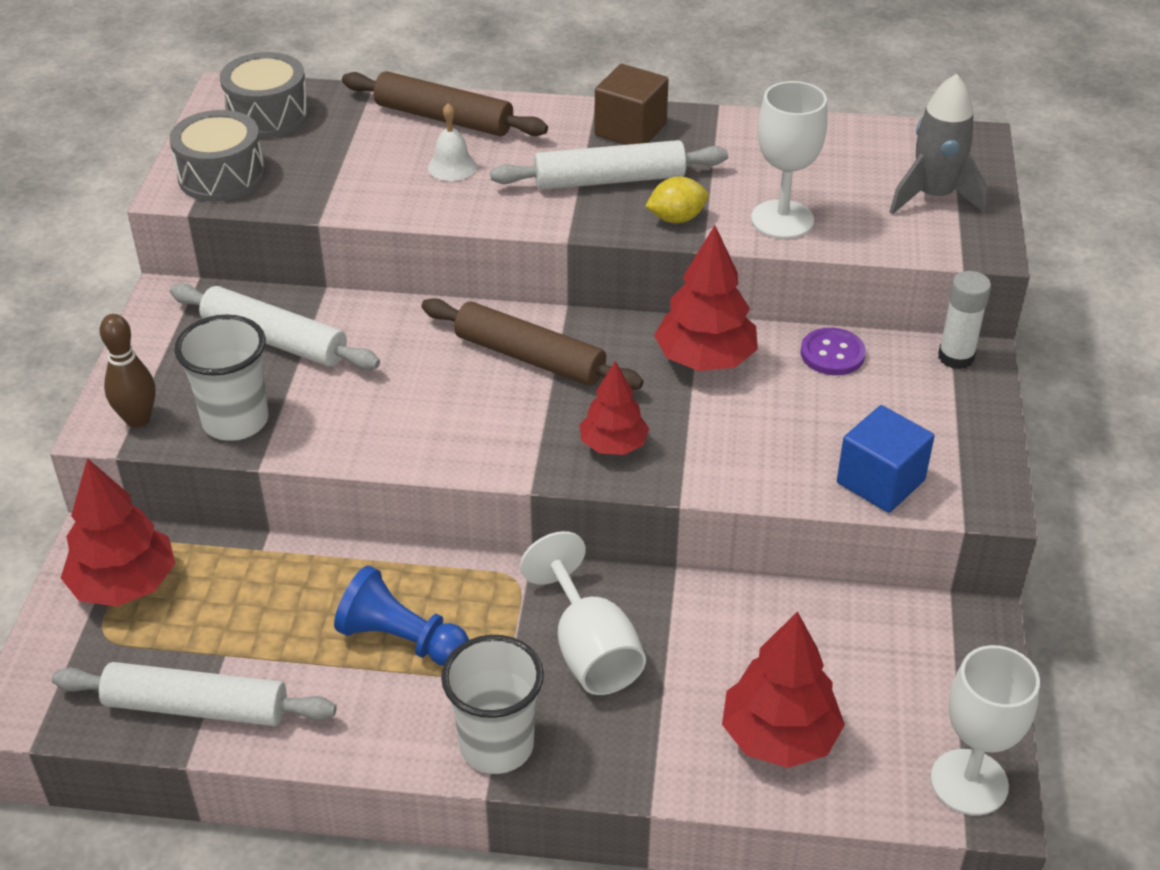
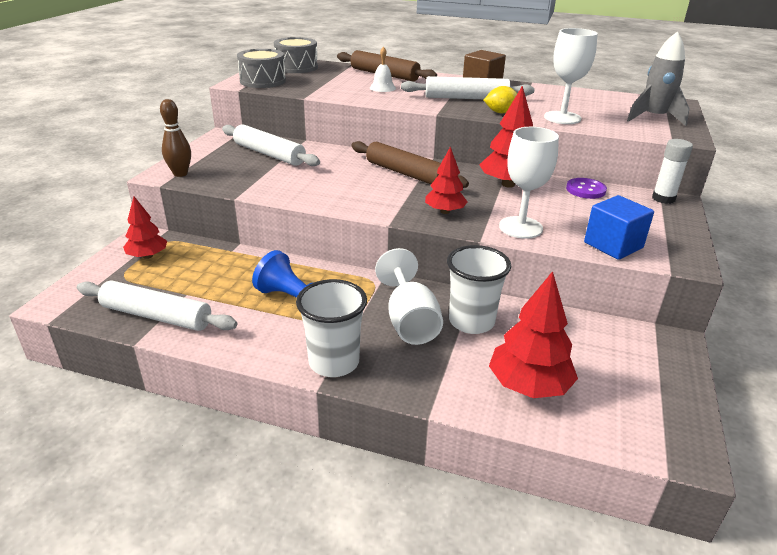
camera: 10 degrees right, 10 degrees down
red tree [61,458,175,607] -> red tree [123,197,167,259], size x0.64
white cup [174,314,268,441] -> white cup moved to [447,245,511,334]
white goblet [930,645,1040,816] -> white goblet moved to [499,127,559,239]

